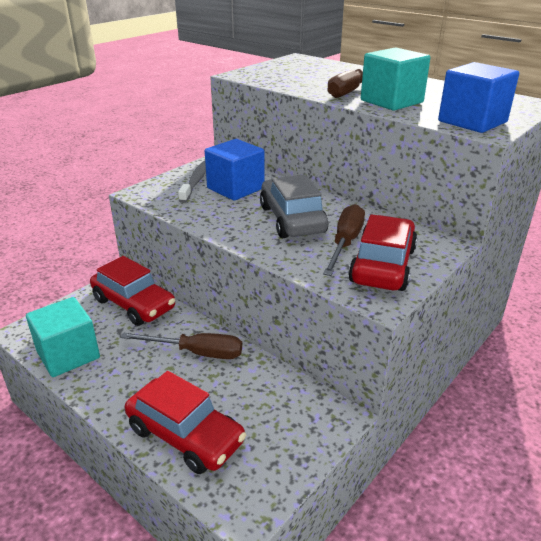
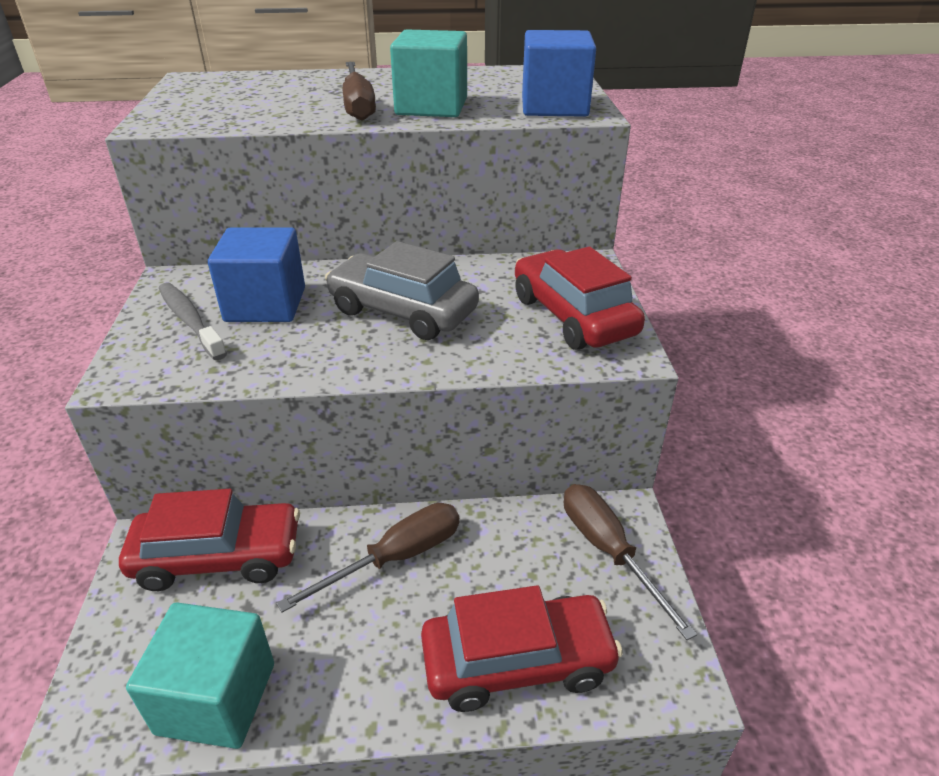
camera: 45 degrees left, 5 degrees up
brown screwdriver [323,204,365,276] -> brown screwdriver moved to [564,484,697,640]

